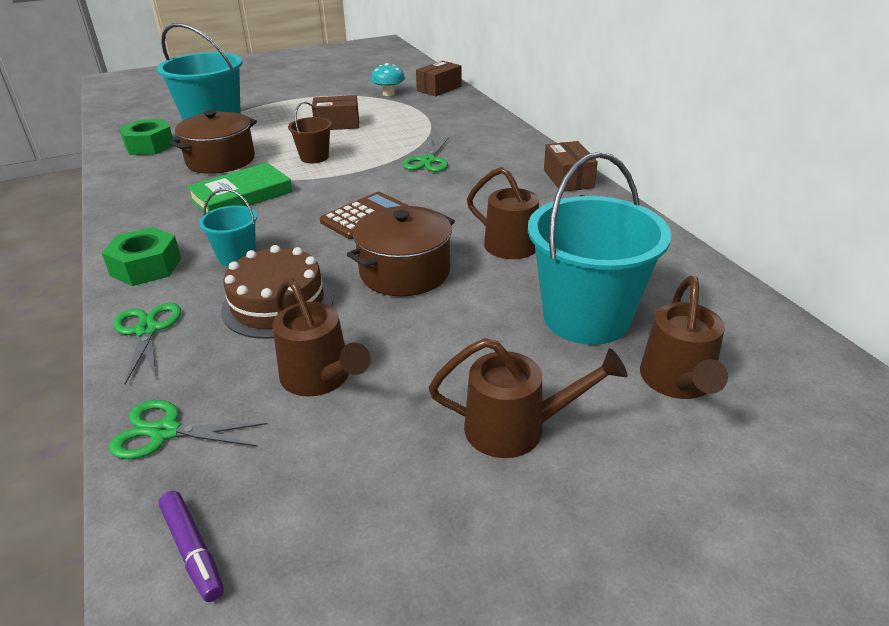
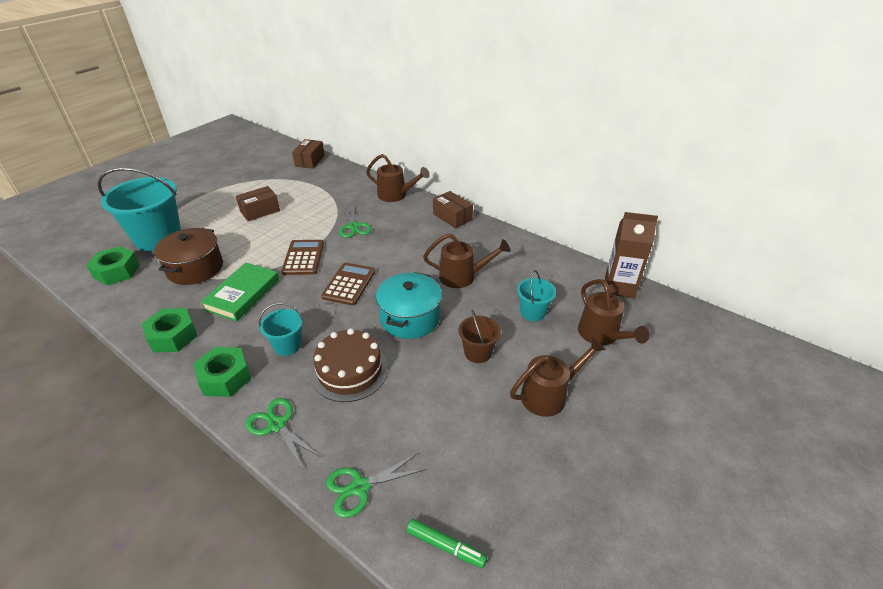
camera: 30 degrees left, 5 degrees up
purple marker [159,491,224,602] -> green marker [407,519,487,568]
brown watering can [272,278,371,397] -> brown watering can moved to [366,154,430,202]
brown bucket [288,102,332,163] -> brown bucket moved to [458,310,501,363]
brown pot [347,206,455,296] -> turquoise pot [376,272,442,339]
turquoise mushroom [371,63,405,96] -> none
turquoise bucket [528,152,671,345] -> turquoise bucket [517,270,556,321], size x0.49
none -> green nut [142,308,198,352]
none -> brown calculator [281,240,324,275]
none -> brown carton [605,212,658,298]

